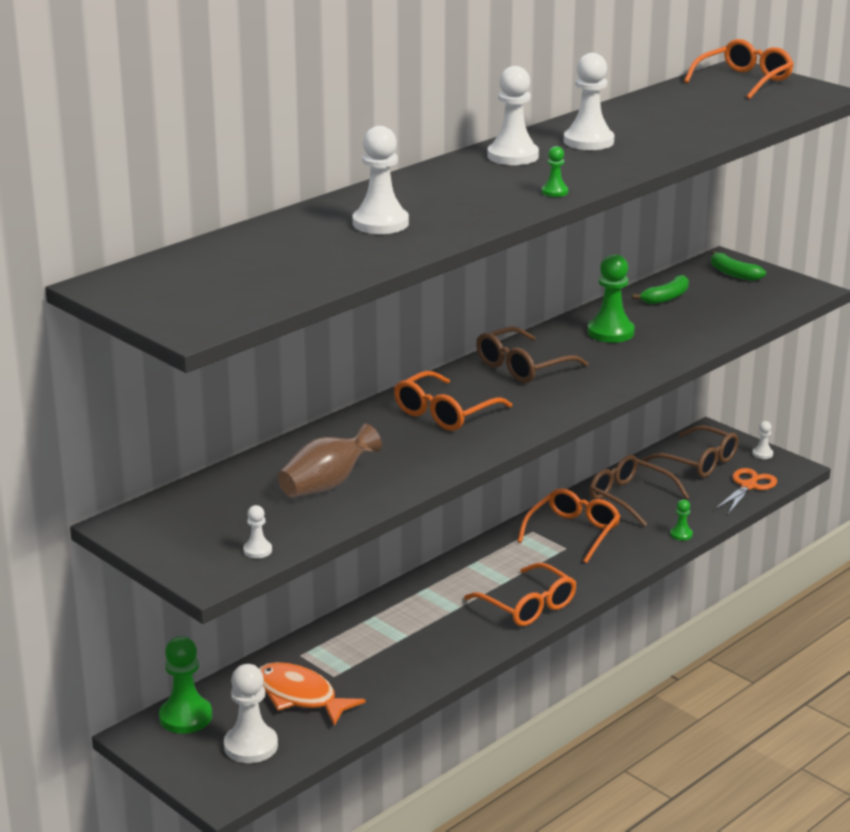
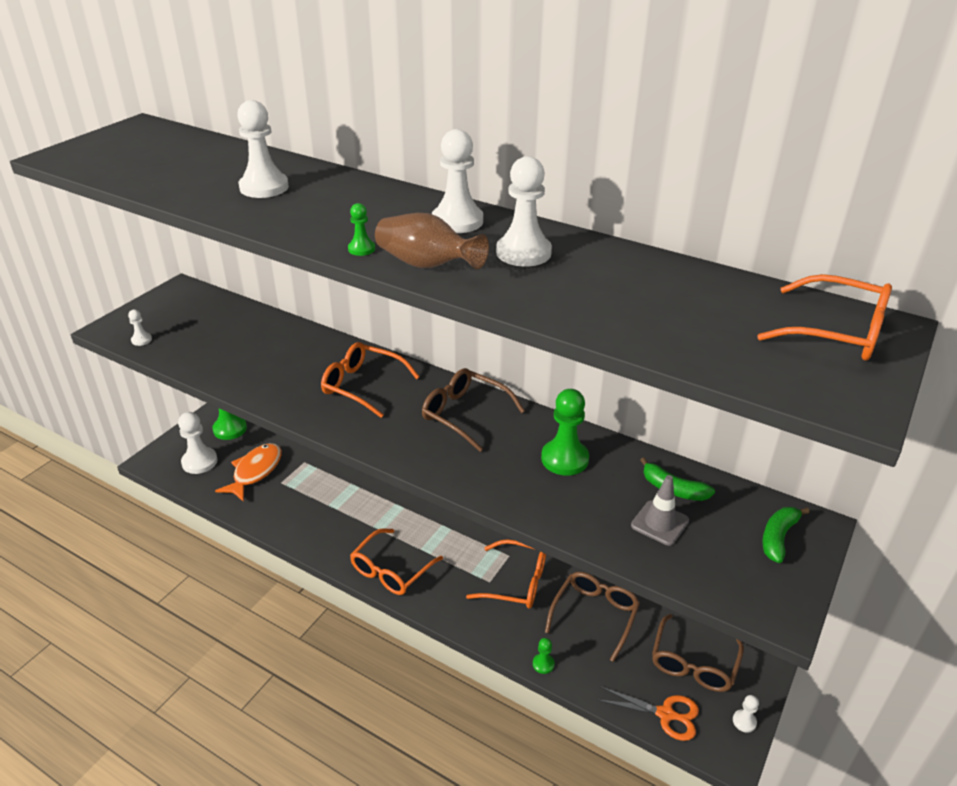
camera: 75 degrees right, 10 degrees up
brown vase [278,423,382,497] -> brown vase moved to [375,213,489,269]
none -> grey traffic cone [631,475,689,546]

